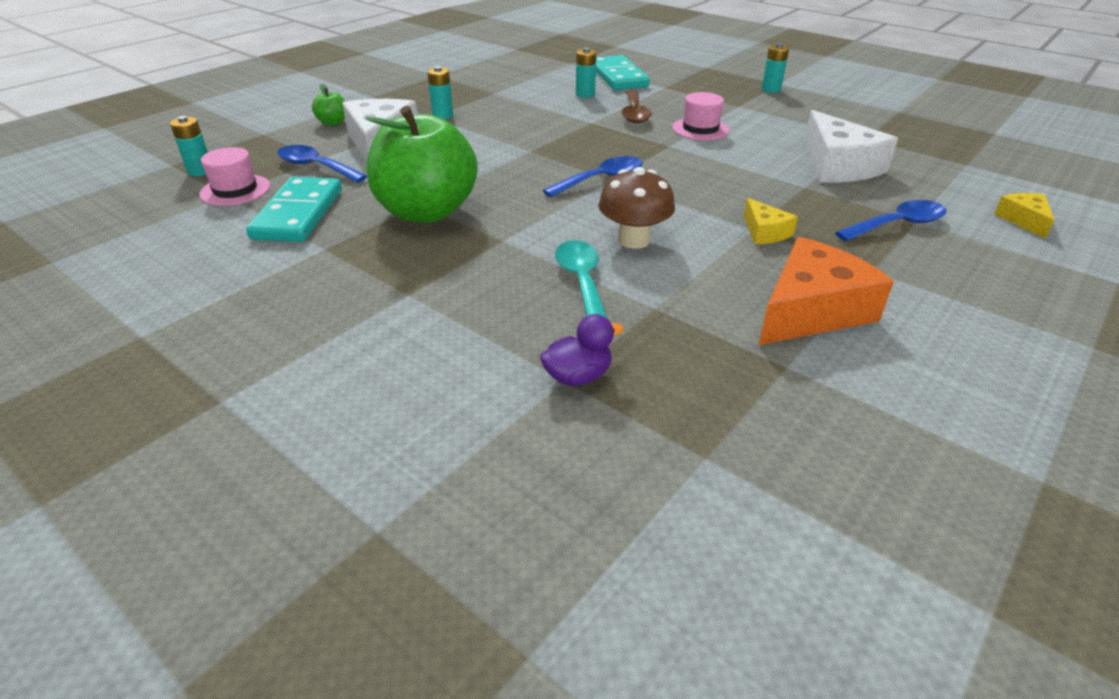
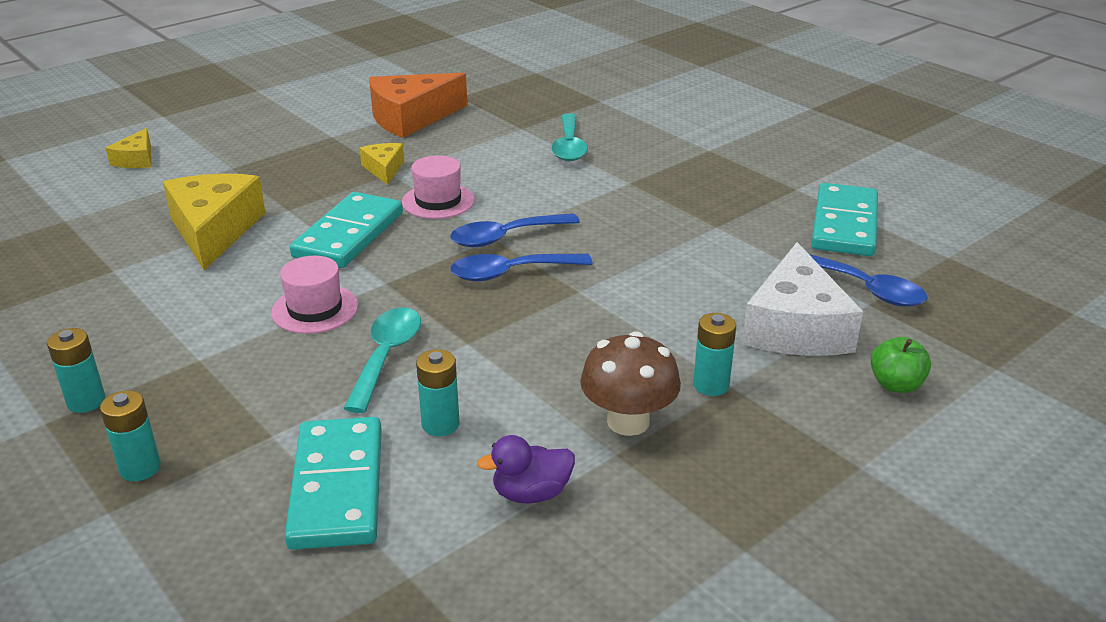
camera: 170 degrees left, 5 degrees down
turquoise battery [170,116,208,176] -> turquoise battery moved to [100,390,161,481]
pink hat [199,147,270,206] -> pink hat moved to [402,155,475,219]
green apple [366,106,478,223] -> none
purple duck [540,314,624,386] -> purple duck moved to [477,435,575,503]
brown mushroom [598,167,675,249] -> brown mushroom moved to [580,331,681,436]
brown spoon [622,90,652,124] -> turquoise spoon [343,308,421,413]
white cheese [804,110,898,183] -> yellow cheese [163,174,266,270]
blue spoon [835,200,947,241] -> blue spoon moved to [450,254,592,281]
none -> turquoise domino [290,192,403,268]

